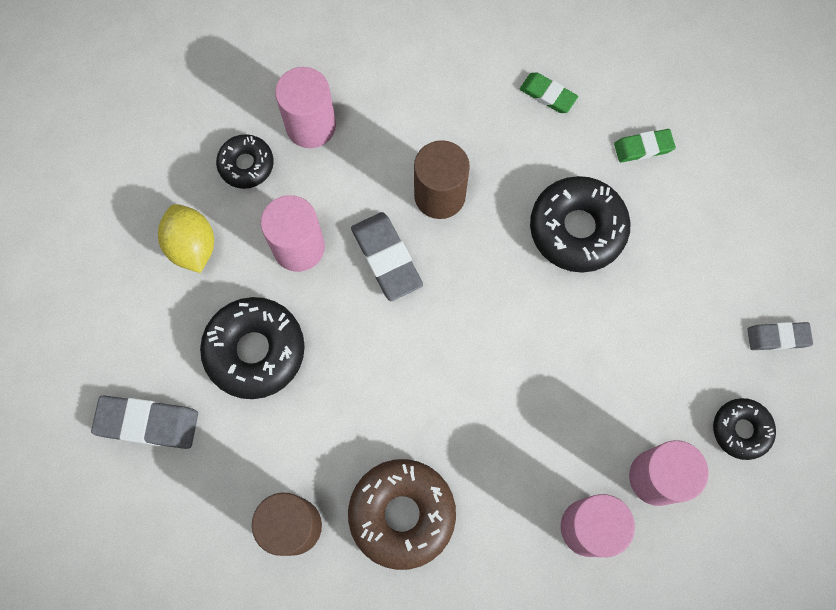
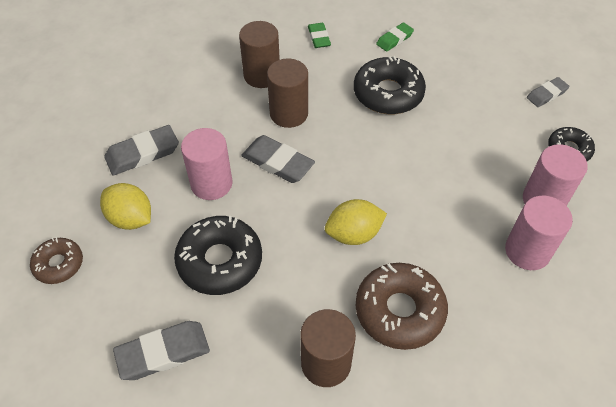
camera: 30 degrees left, 20 degrees down
black donut [216,134,274,189] -> grey eraser [104,125,179,176]
pink cylinder [275,67,336,148] -> none
green eraser [520,72,578,113] -> green eraser turned 75 degrees clockwise [308,23,331,48]
none -> brown donut [30,237,83,284]
none -> brown cylinder [239,21,280,88]
none -> yellow lemon [325,199,387,245]

